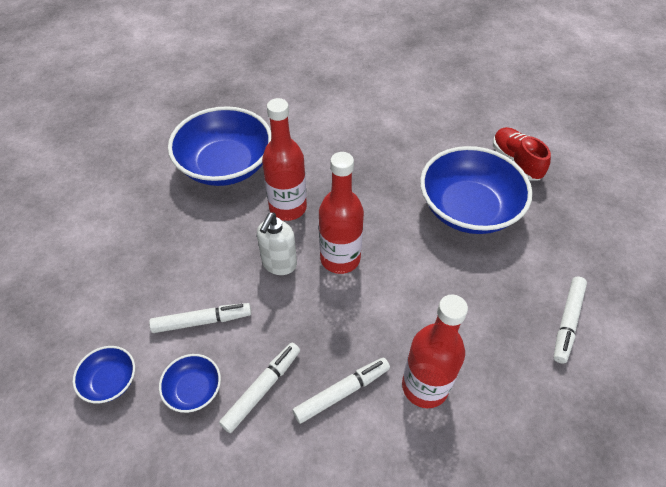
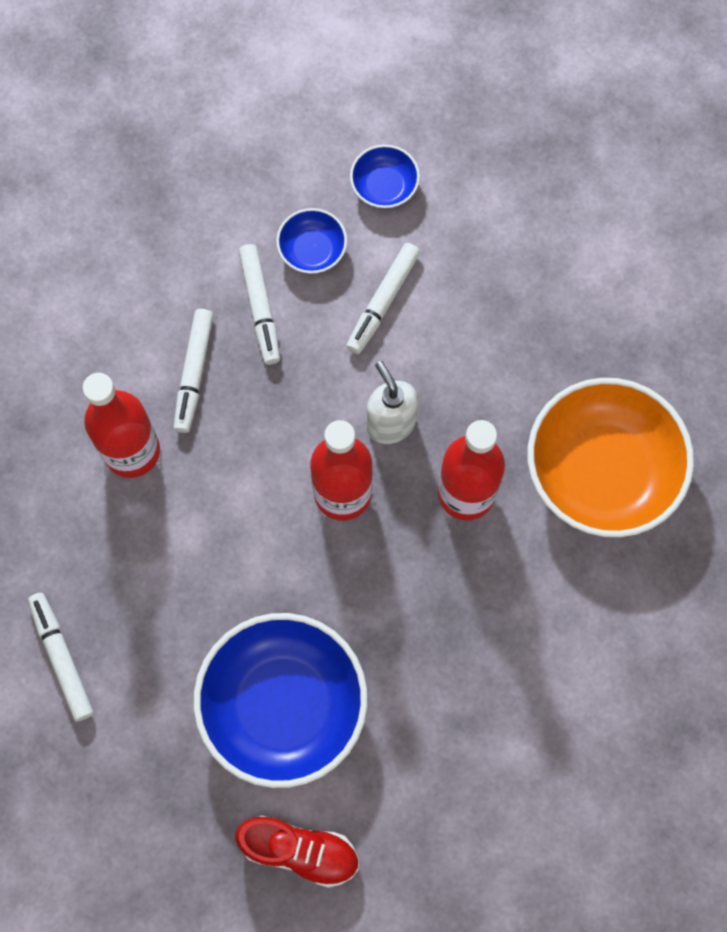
camera: 130 degrees right, 20 degrees up
blue bowl [168,106,271,186] -> orange bowl [528,378,694,537]

